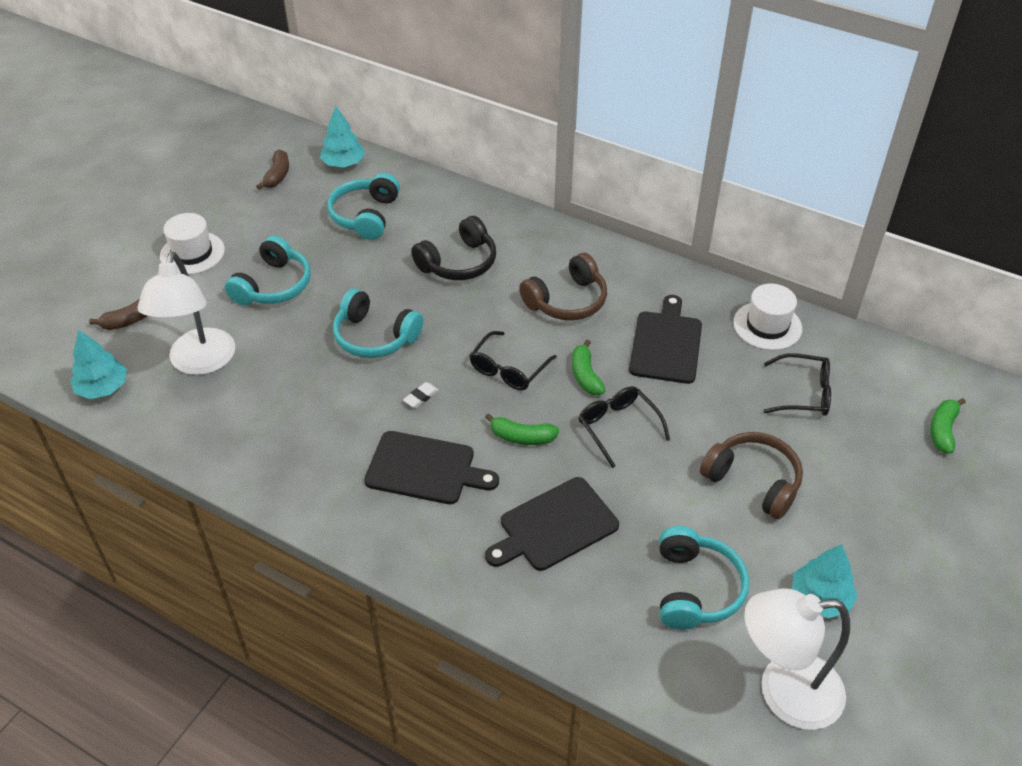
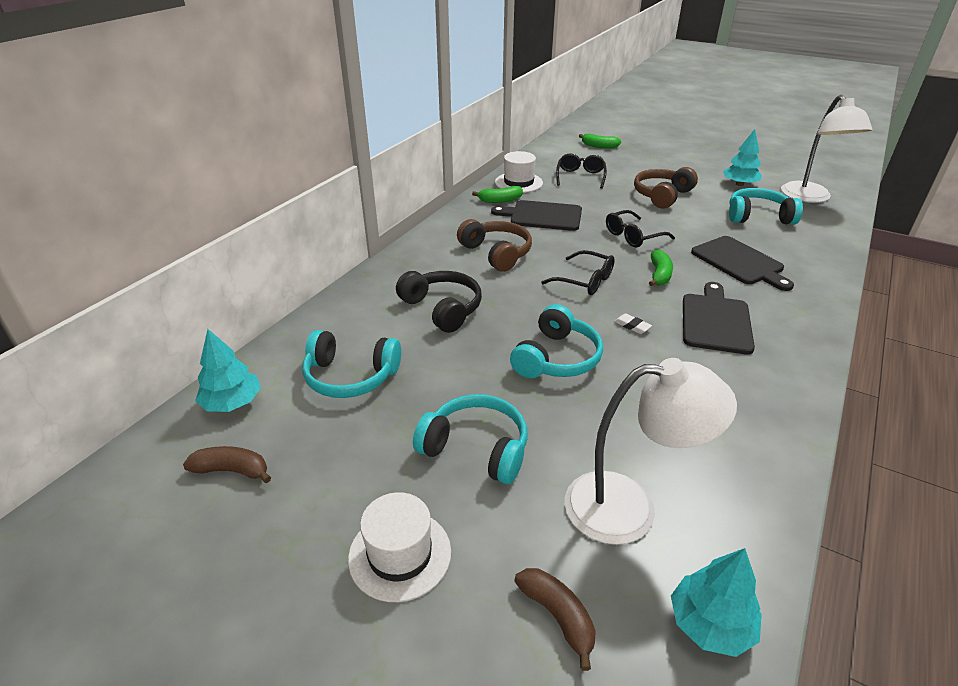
camera: 90 degrees left, 10 degrees down
green banana [572,340,606,395] -> green banana moved to [472,186,523,203]

